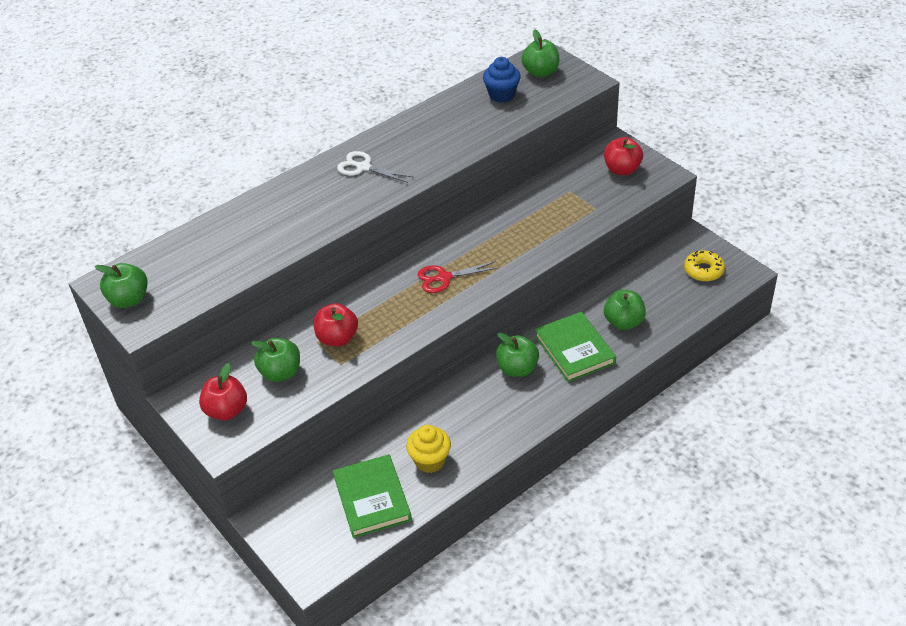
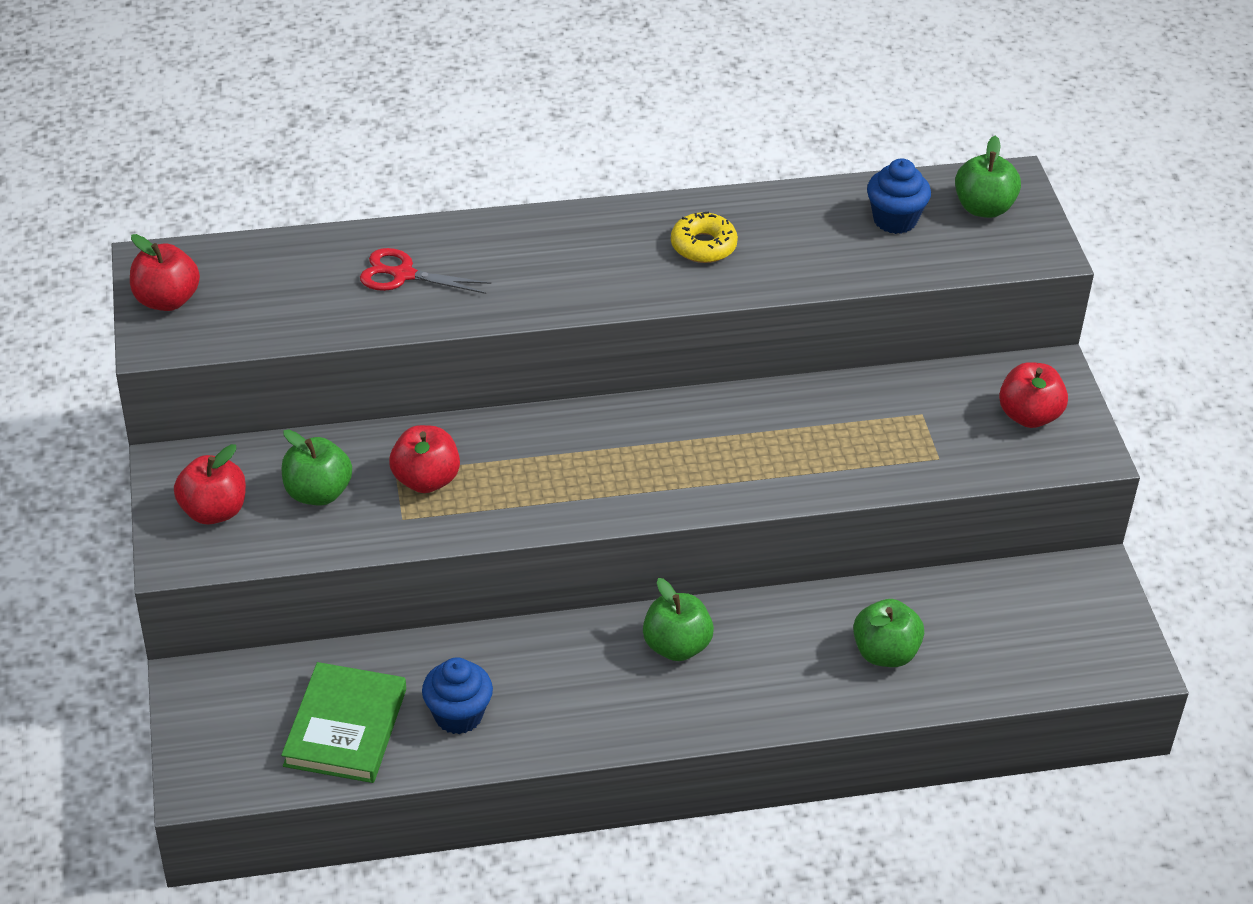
camera: 25 degrees right, 0 degrees up
green apple [95,263,147,308] -> red apple [130,234,200,311]
white scissors [337,151,413,183] -> none
yellow cupcake [406,425,451,473] -> blue cupcake [422,657,493,734]
red scissors [418,261,498,293] -> red scissors moved to [360,248,491,294]
green book [535,312,616,382] -> none
yellow donut [684,250,725,281] -> yellow donut moved to [671,211,738,263]

